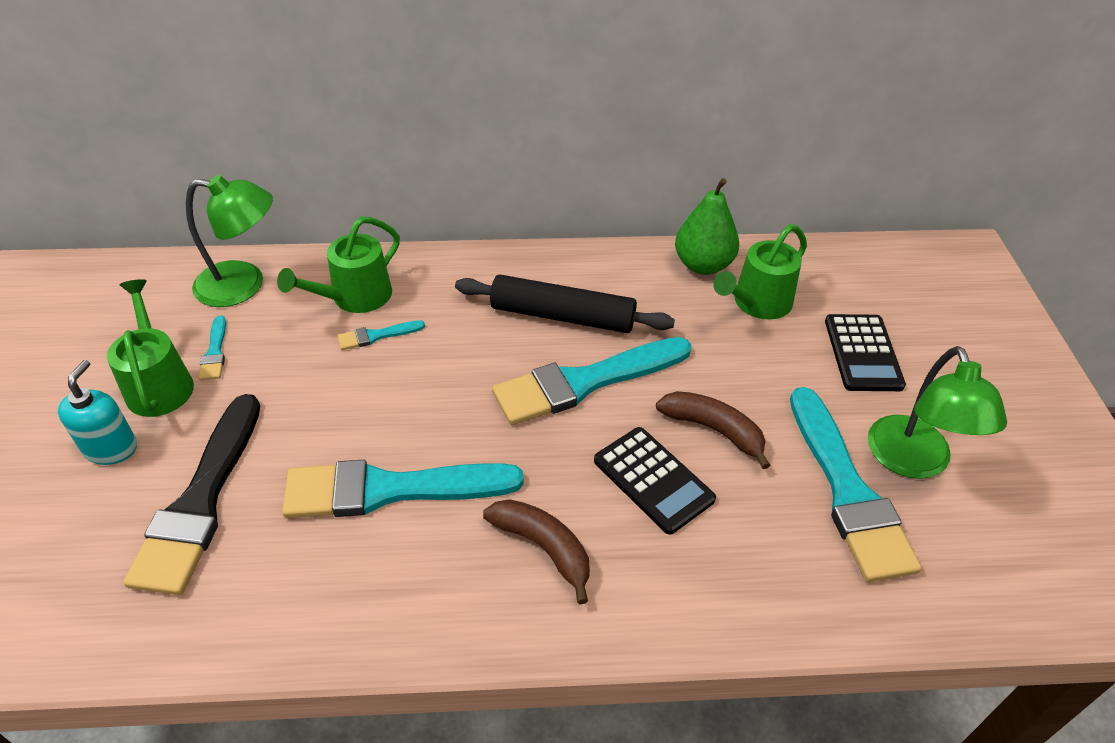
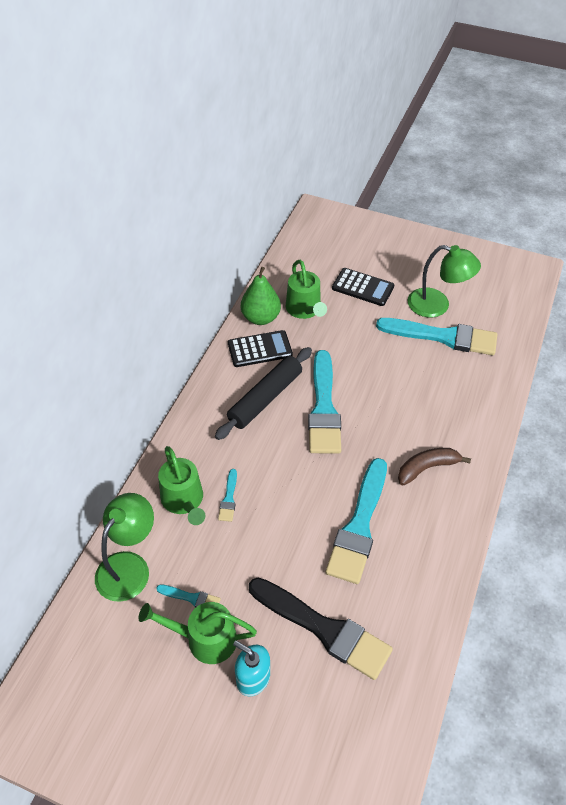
camera: 65 degrees left, 5 degrees up
black calculator [594,427,716,535] -> black calculator moved to [228,330,293,367]
brown banana [656,391,770,469] -> none

